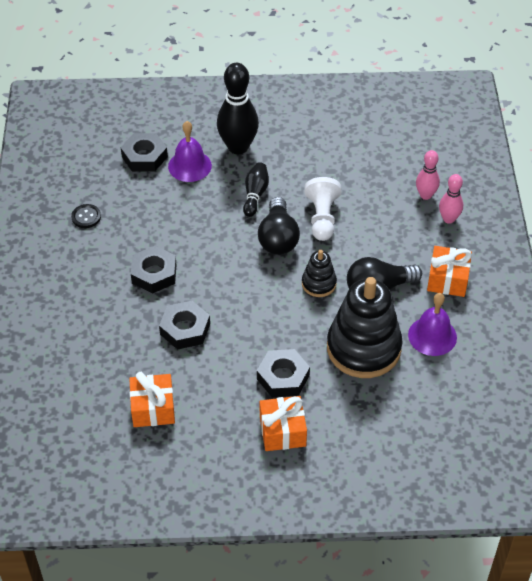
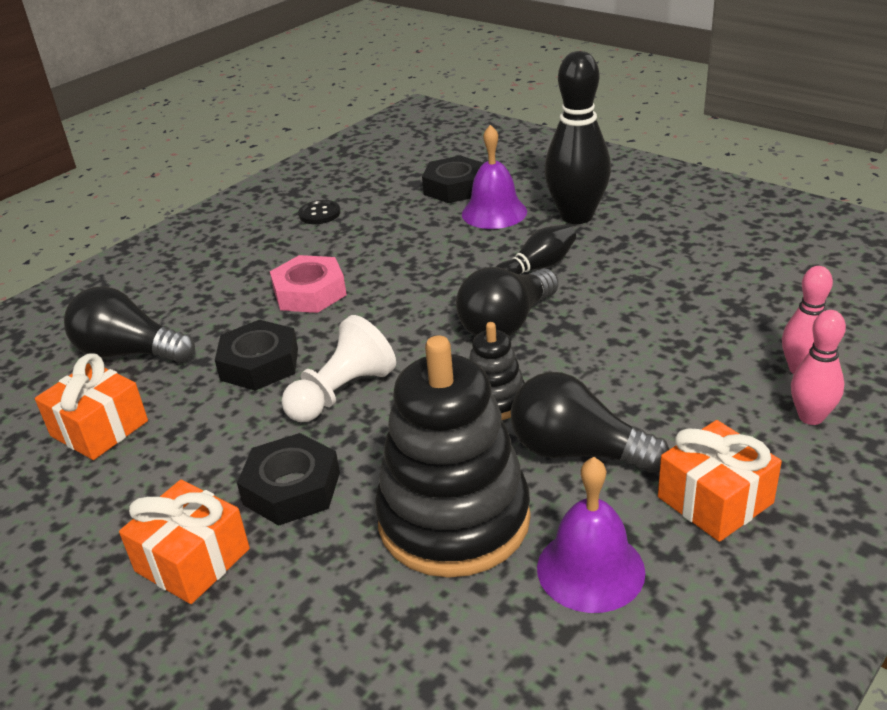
camera: 45 degrees right, 15 degrees down
black nut [131,246,176,293] -> pink nut [270,255,347,313]
white pawn [304,177,341,241] -> white pawn moved to [282,315,396,422]
none -> black light bulb [64,287,195,363]

